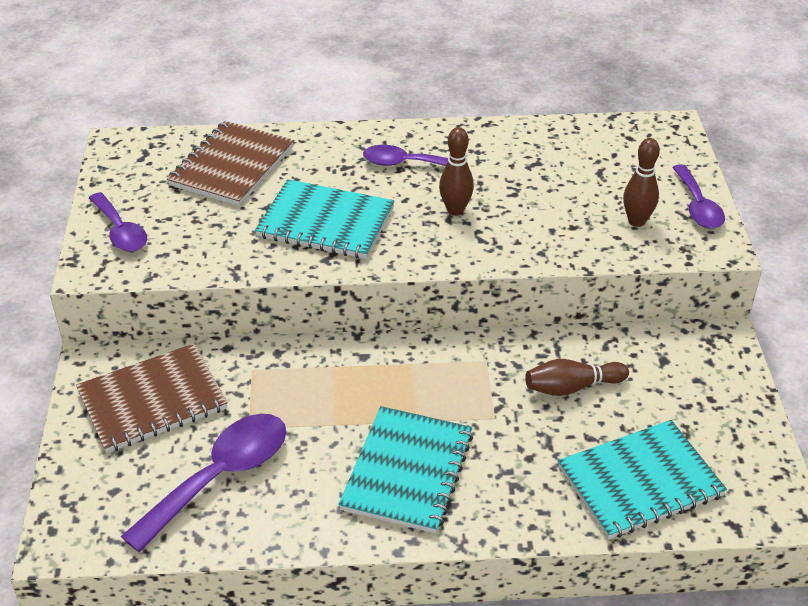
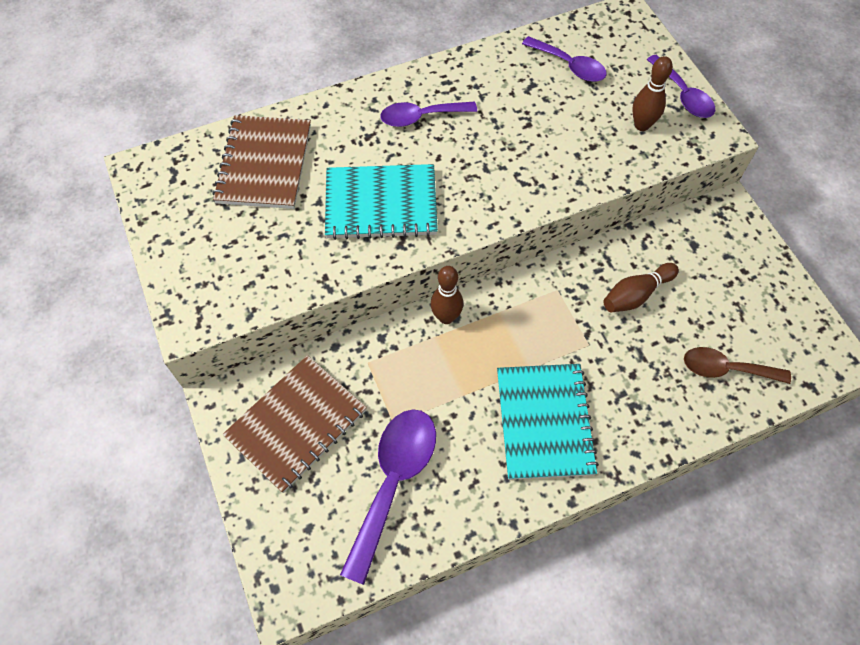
camera: 20 degrees left, 20 degrees up
purple spoon [89,192,147,252] -> purple spoon moved to [522,36,607,82]
brown bowling pin [439,127,474,216] -> brown bowling pin moved to [431,266,463,324]
turquoise notebook [558,420,727,539] -> brown spoon [684,347,791,384]

